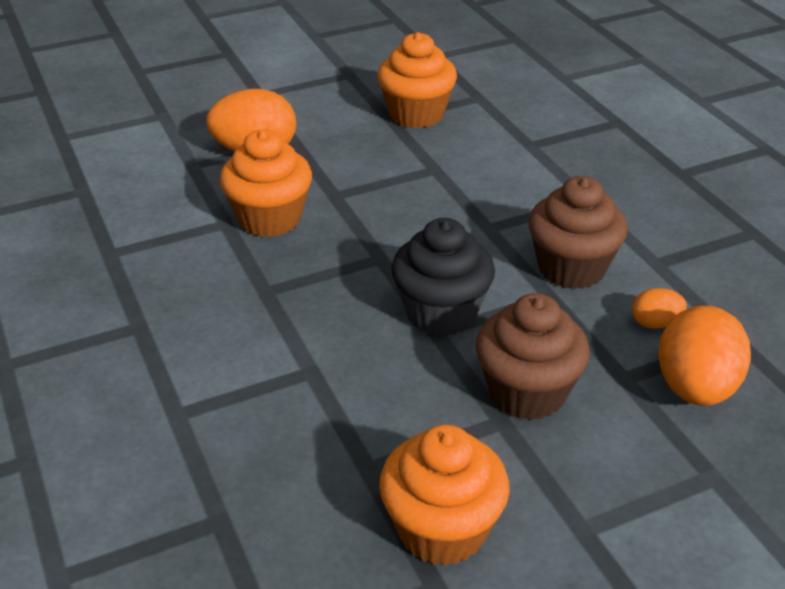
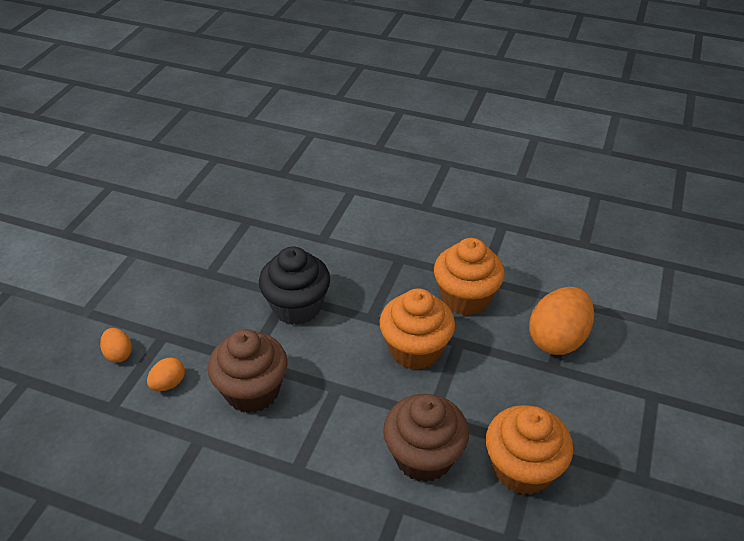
camera: 135 degrees right, 5 degrees up
orange cupcake [379,425,510,566] -> orange cupcake moved to [379,288,455,370]
brown cupcake [476,293,590,420] -> brown cupcake moved to [383,394,469,482]
orange egg [658,305,751,406] -> orange egg [100,328,132,363], size x0.49

